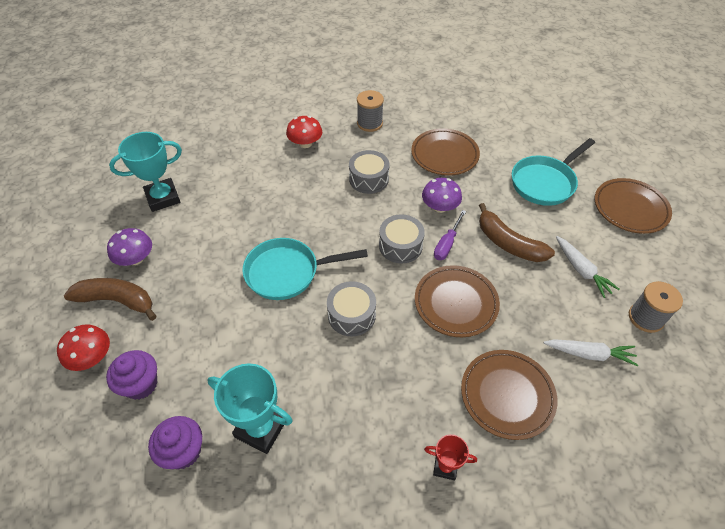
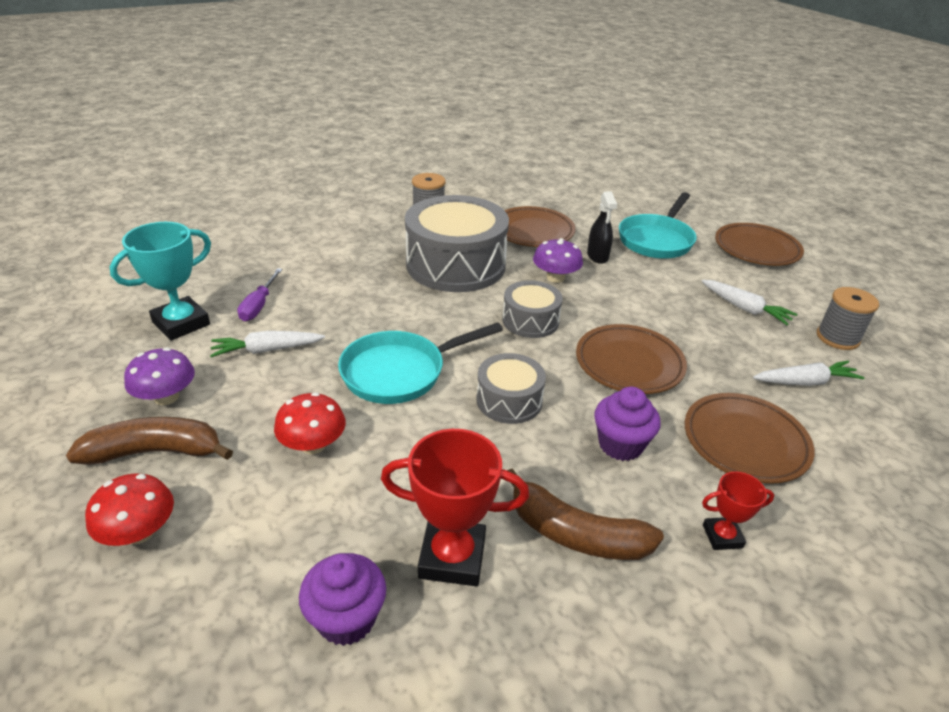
camera: 20 degrees left, 15 degrees down
purple cupcake [106,350,158,400] -> purple cupcake moved to [594,387,660,461]
turquoise trophy [207,363,293,454] -> red trophy [381,429,529,586]
red mushroom [286,116,322,148] -> red mushroom moved to [274,392,346,454]
grey drum [349,150,390,194] -> grey drum [405,195,509,292], size x1.95
purple screwdriver [434,210,466,260] -> purple screwdriver moved to [237,268,282,321]
brown banana [479,203,555,262] -> brown banana moved to [507,469,664,560]
none -> white carrot [210,331,325,357]
none -> black spray bottle [587,192,617,264]

